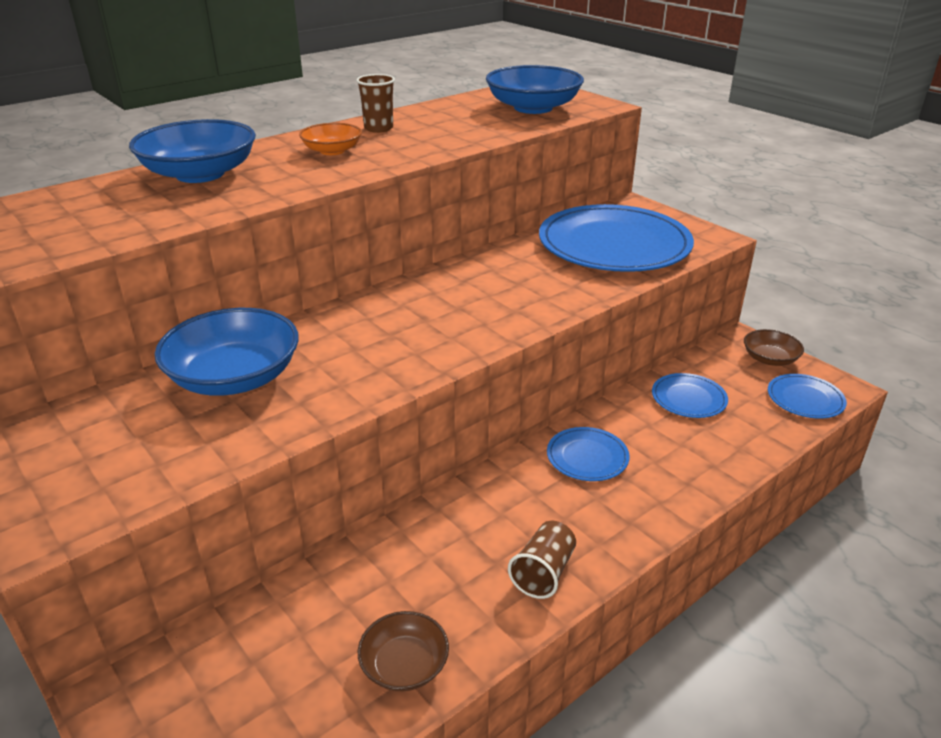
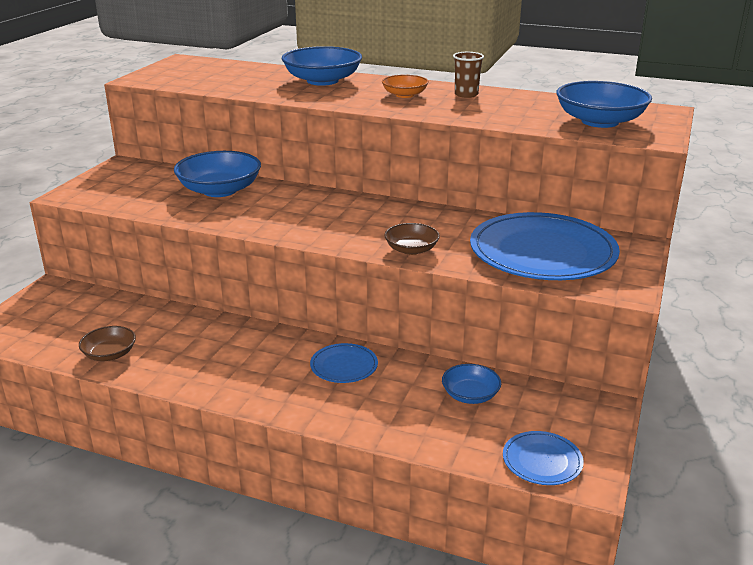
camera: 60 degrees right, 5 degrees down
brown cup [508,521,576,599] -> none
blue plate [652,373,728,418] -> blue bowl [442,364,501,404]
brown bowl [744,329,804,366] -> brown bowl moved to [385,223,440,255]

